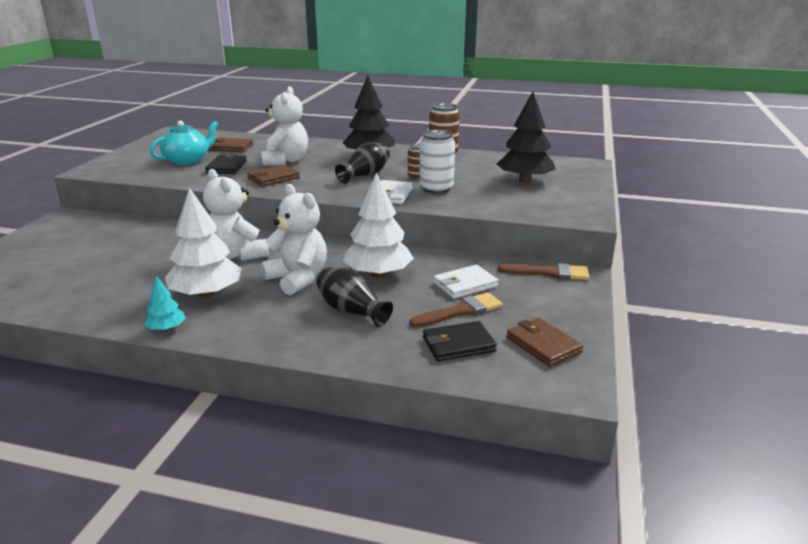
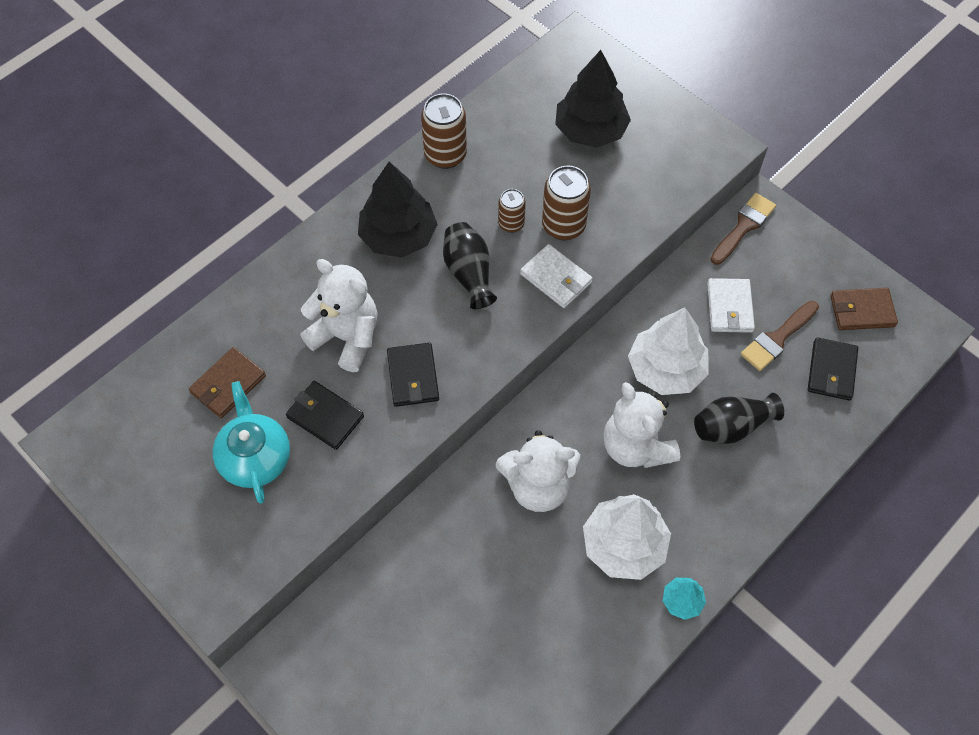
camera: 60 degrees left, 35 degrees up
brown wallet [247,164,300,187] -> black wallet [387,343,439,407]
white teddy bear [261,184,327,295] -> white teddy bear turned 105 degrees counterclockwise [603,382,680,468]
brown brush [409,292,503,328] -> brown brush turned 135 degrees counterclockwise [741,301,819,371]
white can [420,130,455,194] -> brown can [542,166,591,241]

